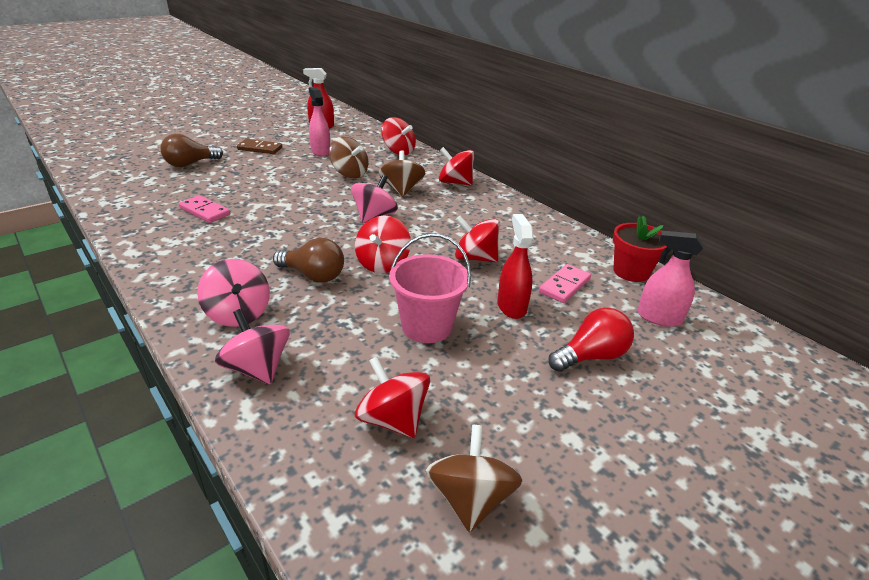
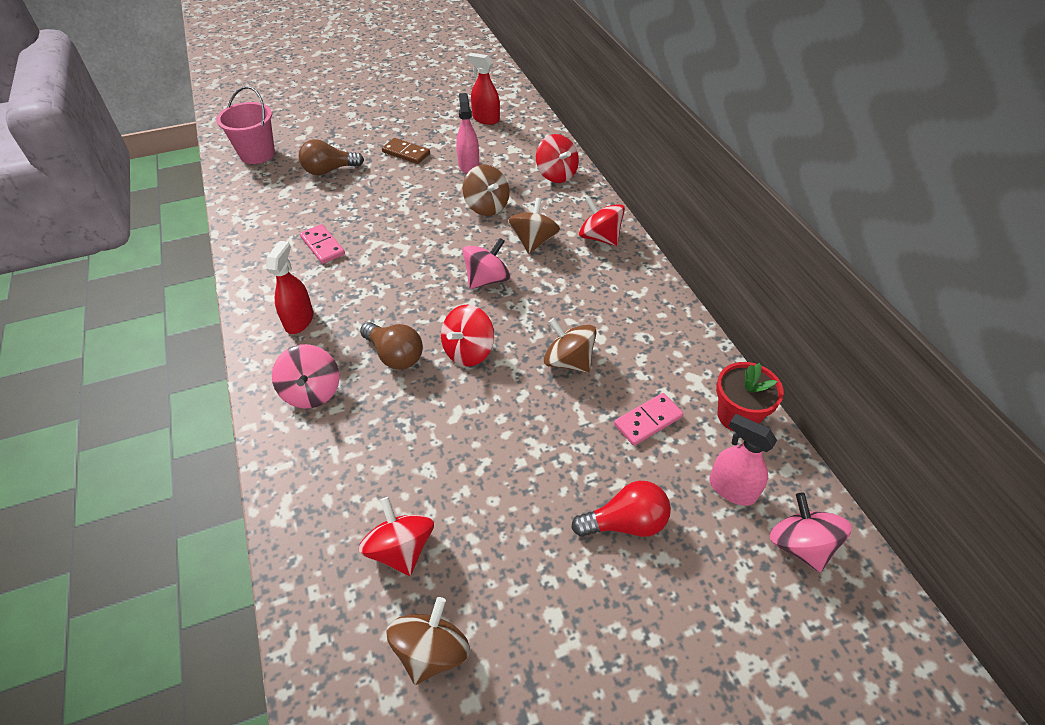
camera: 20 degrees right, 15 degrees up
pink spinning top [215,309,290,385] -> pink spinning top moved to [770,493,852,572]
pink bucket [389,233,471,343] -> pink bucket moved to [216,86,275,164]
red spinning top [455,216,500,262] -> brown spinning top [544,318,597,373]
red spray bottle [497,214,534,319] -> red spray bottle moved to [266,241,313,334]

